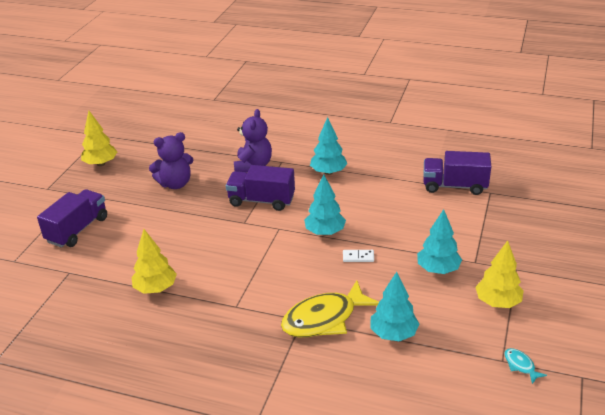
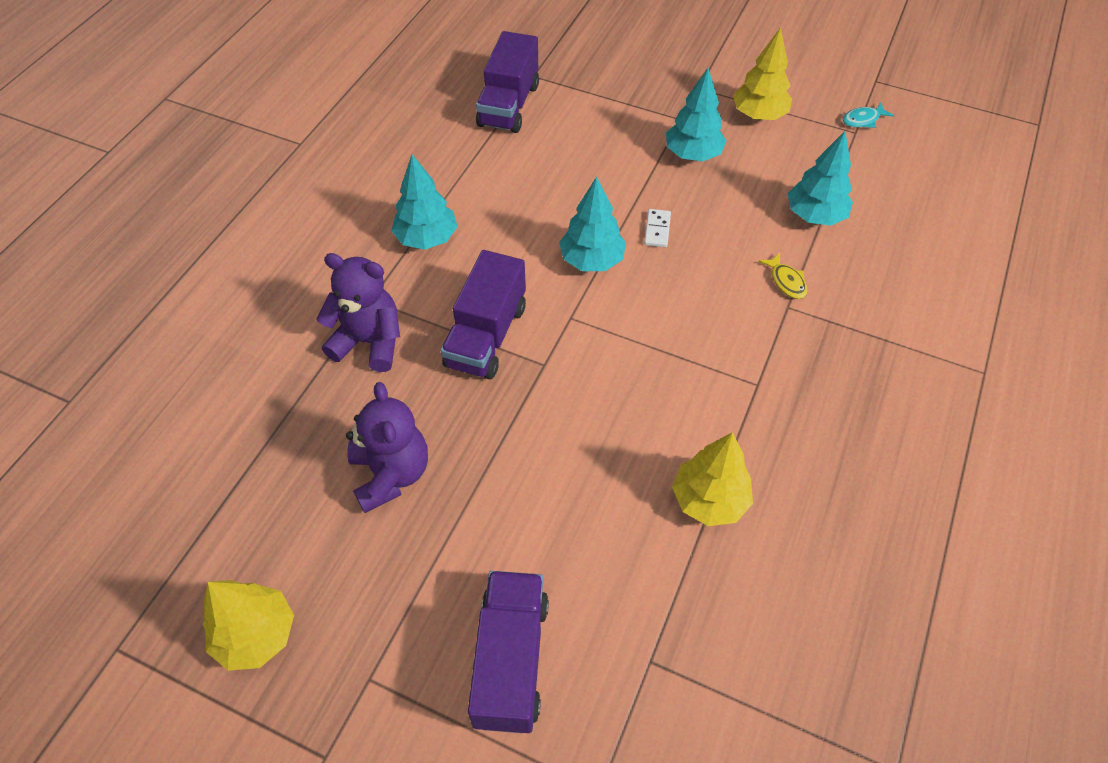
camera: 85 degrees left, 20 degrees up
purple truck [37,189,107,248] -> purple truck turned 60 degrees clockwise [468,571,549,733]
yellow fish [281,280,379,337] -> yellow fish [758,253,808,299], size x0.42

